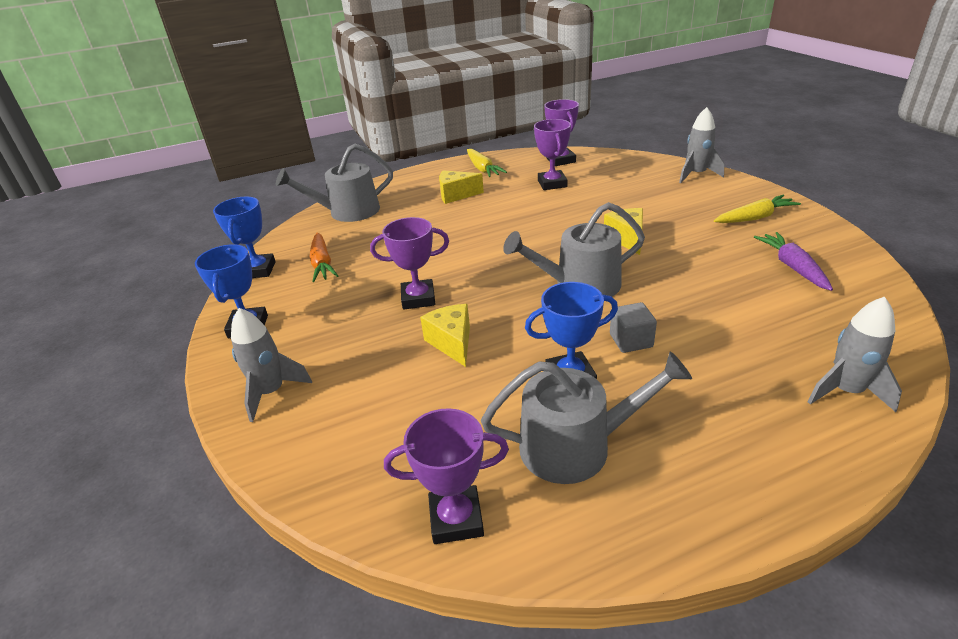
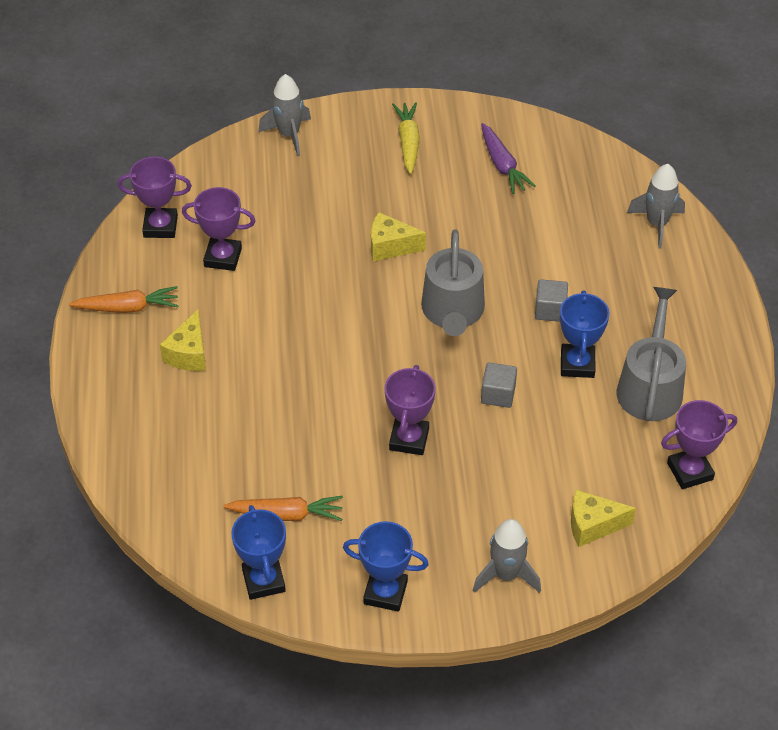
camera: 75 degrees left, 15 degrees up
blue trophy [213,196,276,278] -> blue trophy turned 60 degrees clockwise [231,505,286,600]
grey watering can [276,144,393,222] -> none
purple trophy [384,408,509,544] -> purple trophy turned 60 degrees clockwise [661,400,737,489]
yellow cheese [420,304,470,367] -> yellow cheese moved to [571,489,636,547]
yellow carrot [467,149,507,177] -> orange carrot [69,286,178,313]
purple carrot [754,232,833,291] -> purple carrot turned 120 degrees counterclockwise [481,123,536,194]
none -> grey cube [481,362,517,408]

